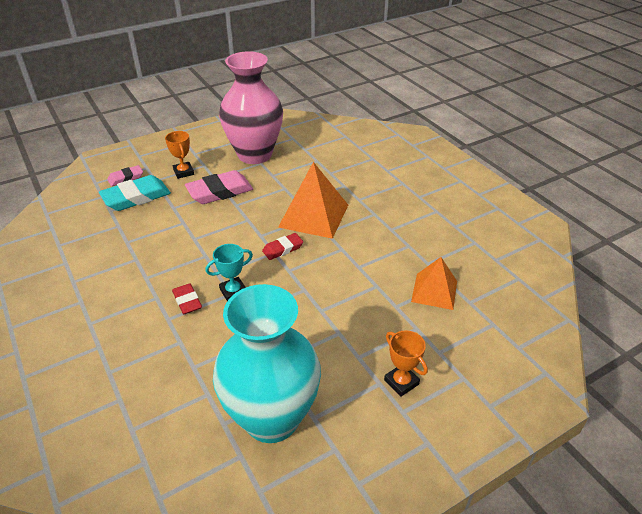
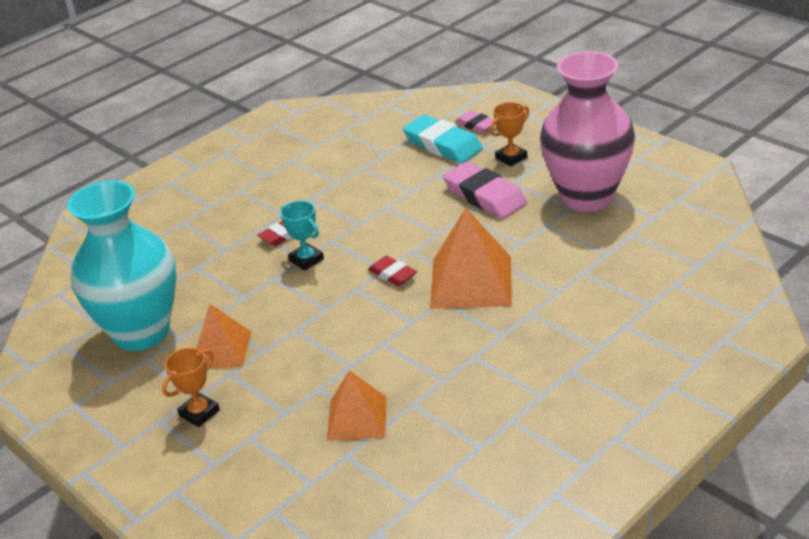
camera: 80 degrees right, 5 degrees down
none -> orange pyramid [197,304,251,368]

